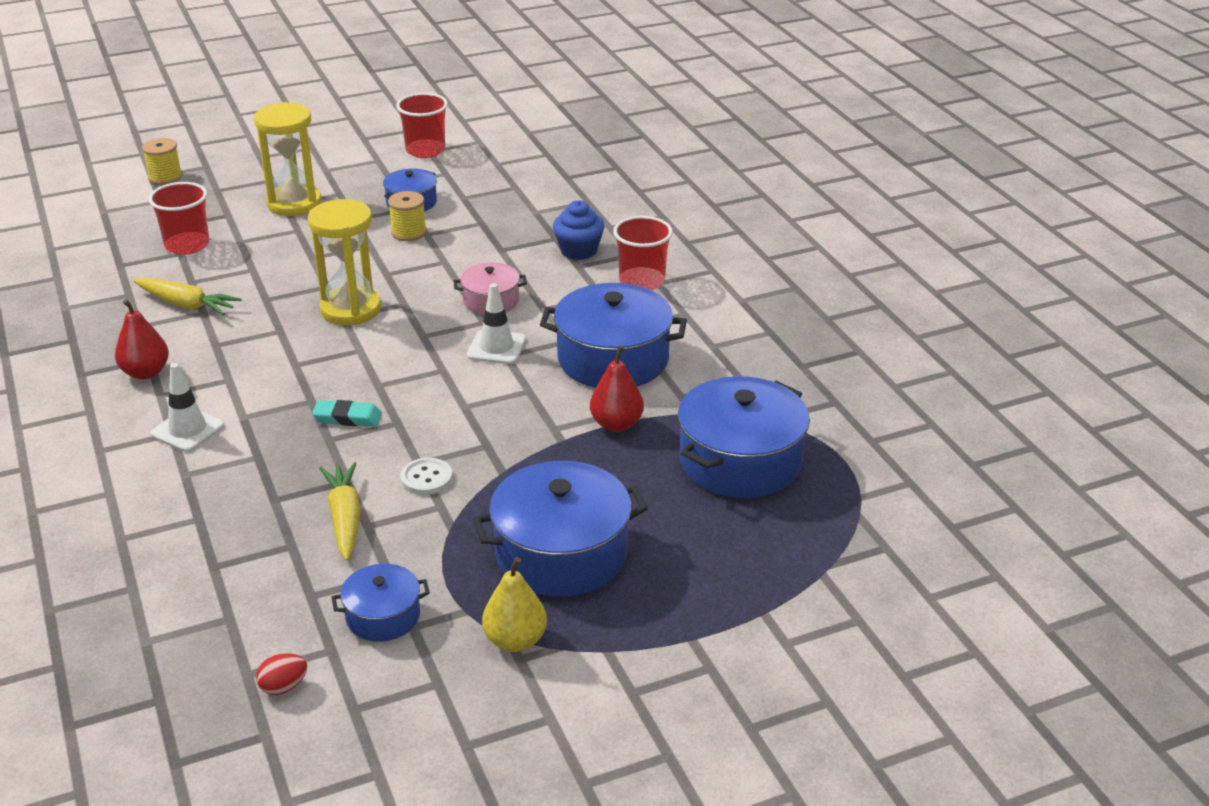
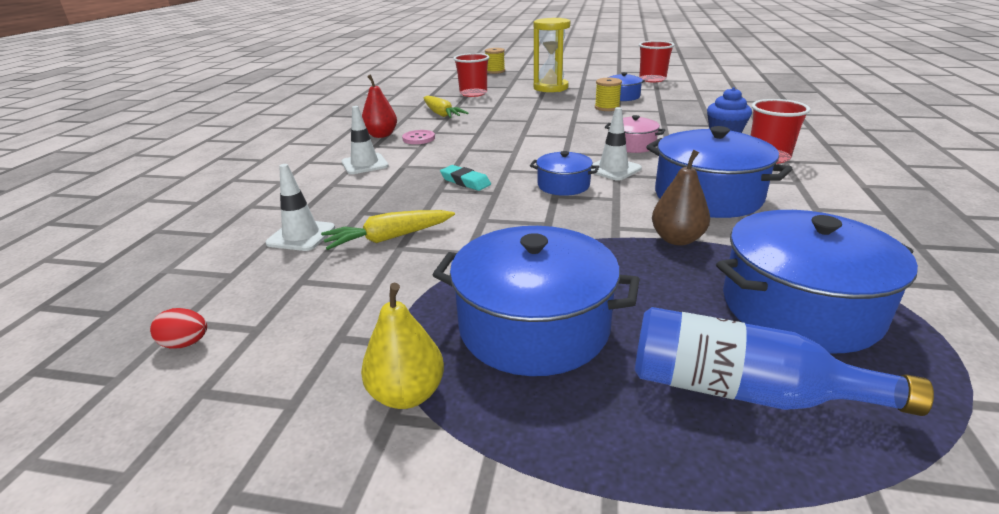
camera: 35 degrees right, 5 degrees down
yellow hourglass [308,199,381,325] -> none
yellow carrot [319,462,361,561] -> yellow carrot turned 135 degrees counterclockwise [321,210,455,250]
blue pot [332,564,430,642] -> blue pot moved to [530,151,599,196]
white button [401,458,452,495] -> none
red pear [590,346,644,432] -> brown pear [652,150,710,246]
none -> white traffic cone [265,164,335,251]
none -> pink button [402,130,435,144]
none -> blue bottle [635,307,934,416]

